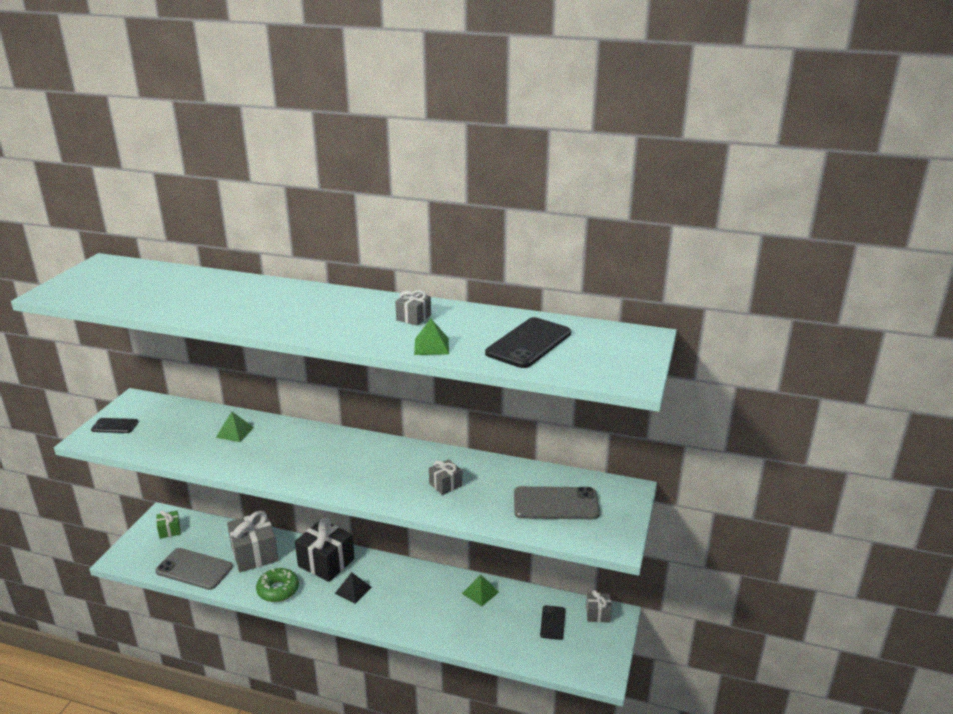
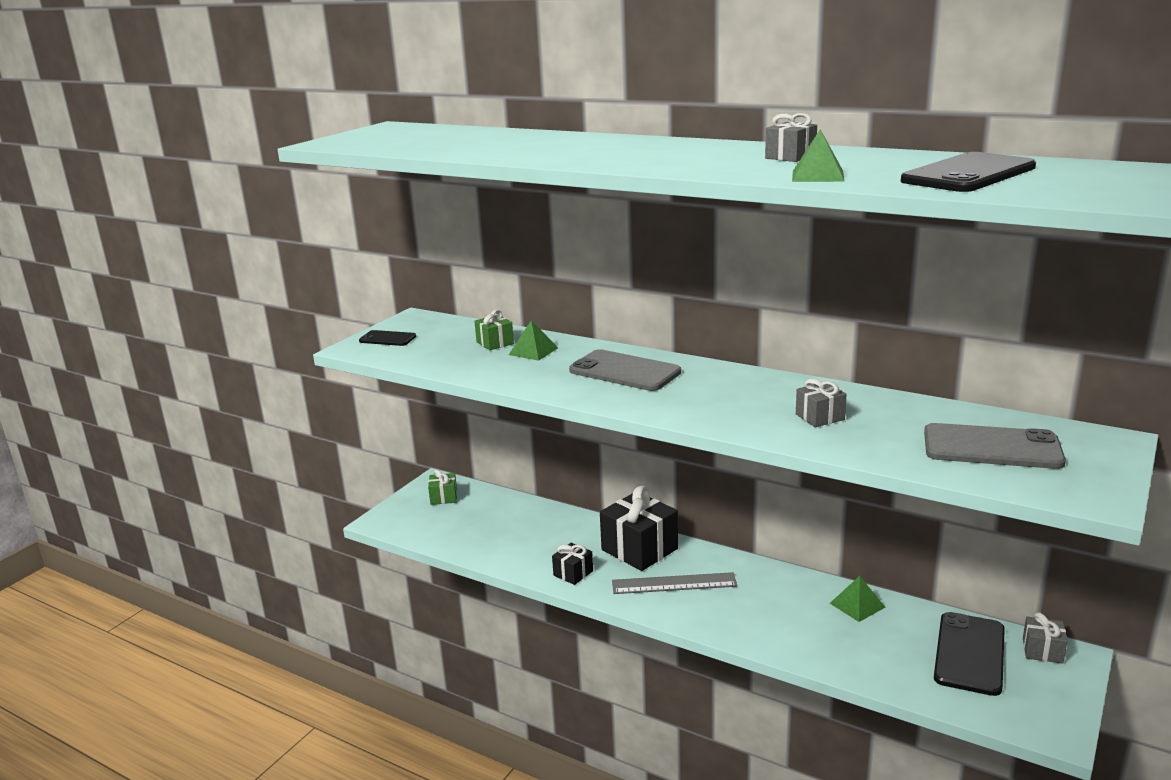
camera: 15 degrees right, 5 degrees down
grey phone [155,548,233,590] -> grey phone moved to [569,349,681,391]
grey gift [227,511,279,572] -> none
green donut [256,568,299,602] -> black gift [552,543,593,585]
black pyramid [335,572,372,604] -> grey ruler [612,572,737,594]
black phone [540,605,565,640] -> black phone [934,612,1005,696], size x1.79
none -> green gift [474,310,514,350]

